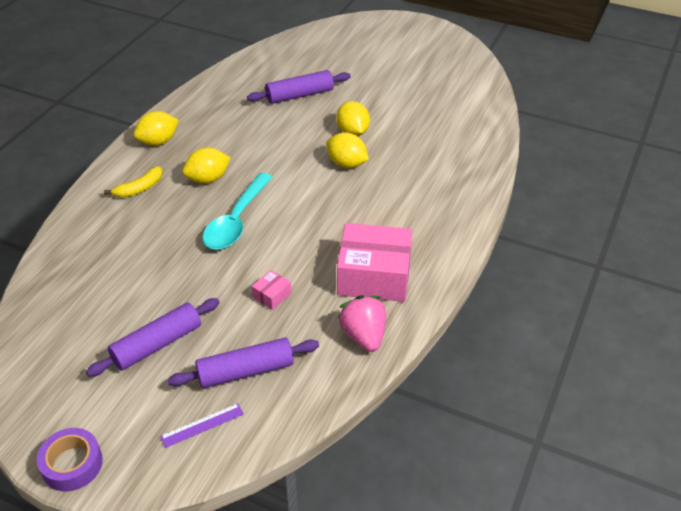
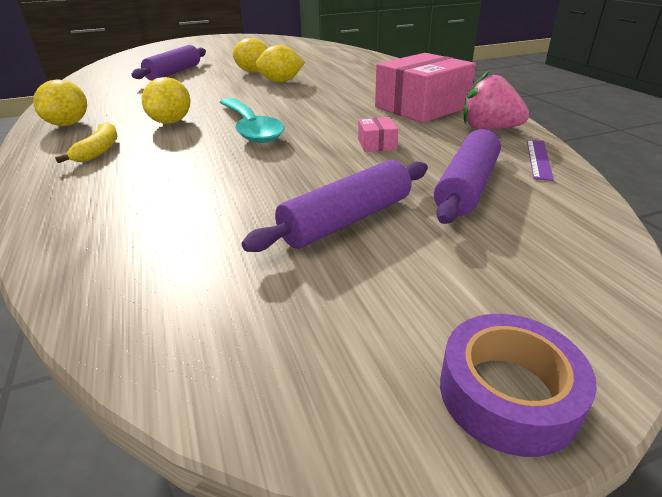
camera: 45 degrees left, 10 degrees down
purple rolling pin [86,298,220,377] -> purple rolling pin turned 45 degrees clockwise [242,160,428,252]
purple ruler [160,403,244,448] -> purple ruler moved to [527,140,554,181]

